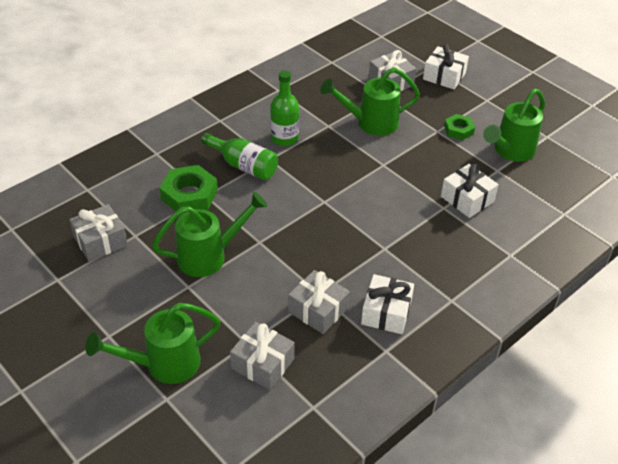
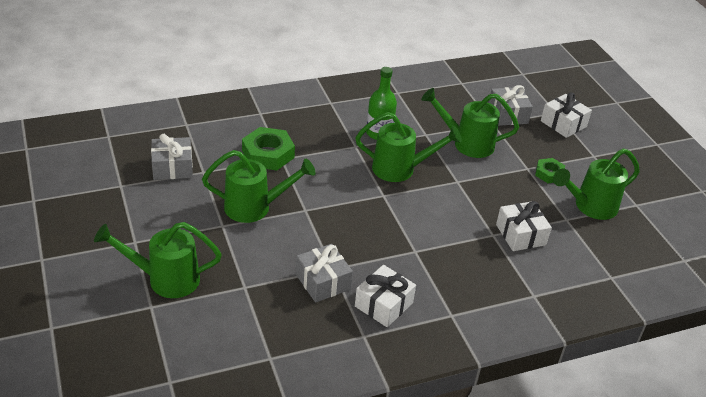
camera: 20 degrees right, 5 degrees down
green bottle [201,133,278,180] -> none
grey gift [230,322,295,390] -> none
none -> green watering can [355,112,462,182]

